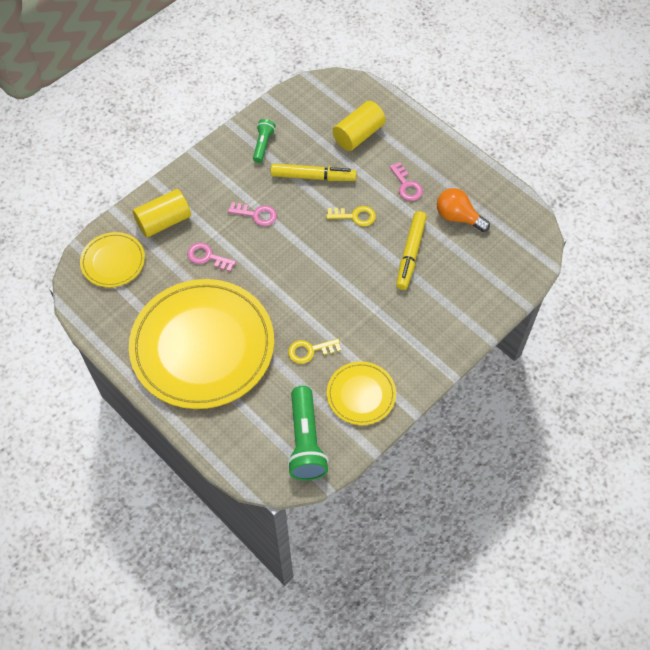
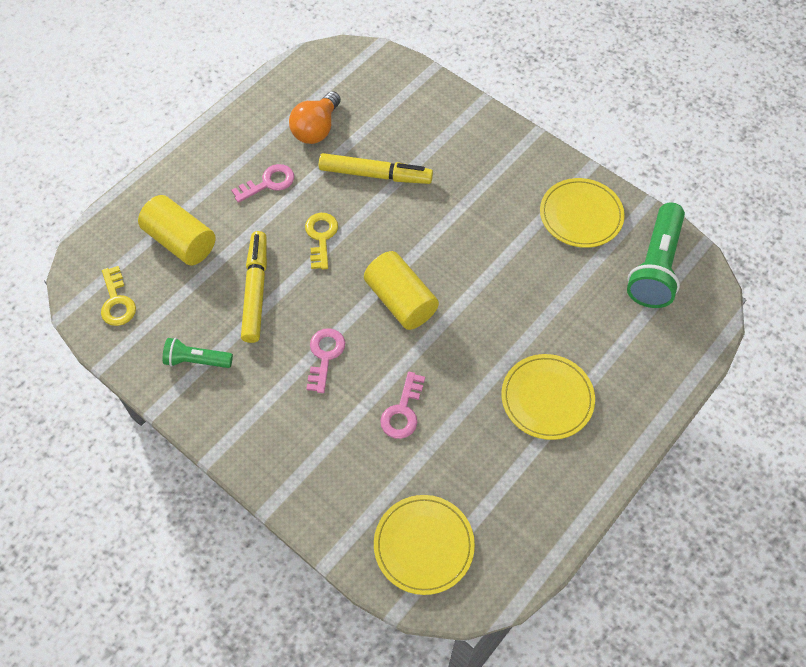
camera: 95 degrees left, 0 degrees up
yellow plate [129,279,274,409] -> yellow plate [501,354,595,440], size x0.47
yellow cylinder [133,189,191,237] -> yellow cylinder moved to [364,251,439,330]
green flashlight [287,386,329,480] -> green flashlight turned 120 degrees clockwise [627,202,685,308]
yellow key [288,339,341,364] -> yellow key moved to [101,266,136,326]

